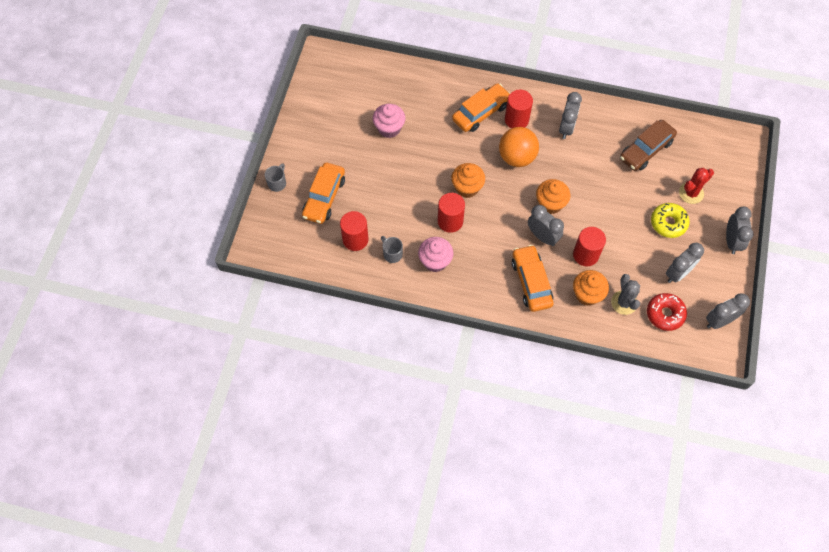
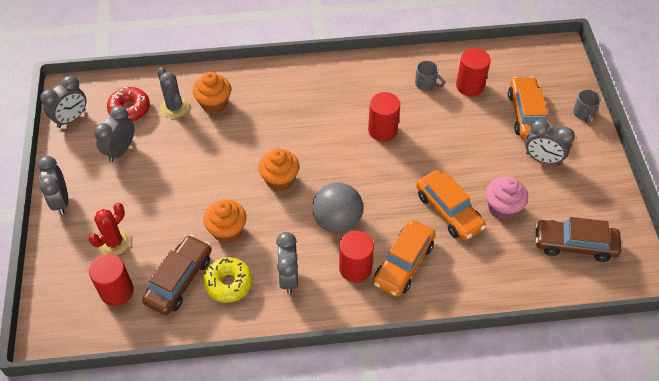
camera: 160 degrees right, 10 degrees down
pink cupcake [418,237,453,272] -> none
orange cupcake [451,163,485,198] -> orange cupcake moved to [203,199,246,244]
orange ball [499,127,539,167] -> grey ball [312,183,363,233]
orange car [512,245,554,312] -> orange car moved to [416,170,486,240]
grey clock [528,205,564,246] -> grey clock moved to [525,119,575,165]
red cylinder [573,227,606,266] -> red cylinder moved to [89,254,134,306]
yellow donut [651,203,690,238] -> yellow donut moved to [203,257,252,303]
none -> brown car [535,217,621,262]

